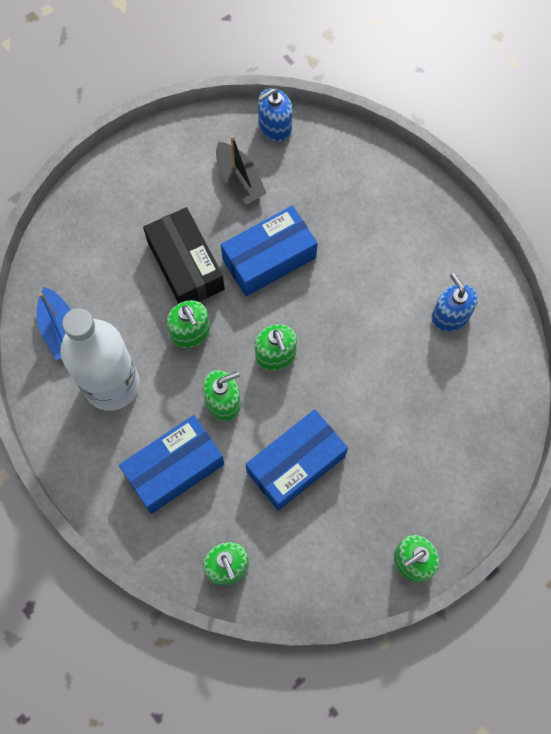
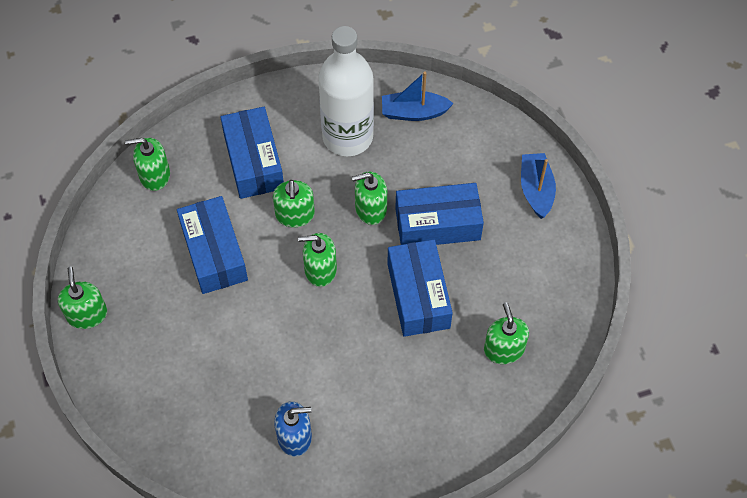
camera: 110 degrees right, 10 degrees down
black box [143,207,225,304] -> blue box [395,183,484,245]
black boat [216,135,267,204] -> none
blue soap dispenser [258,88,293,142] -> none
none -> green soap dispenser [484,302,529,364]
none -> blue boat [521,153,556,219]

